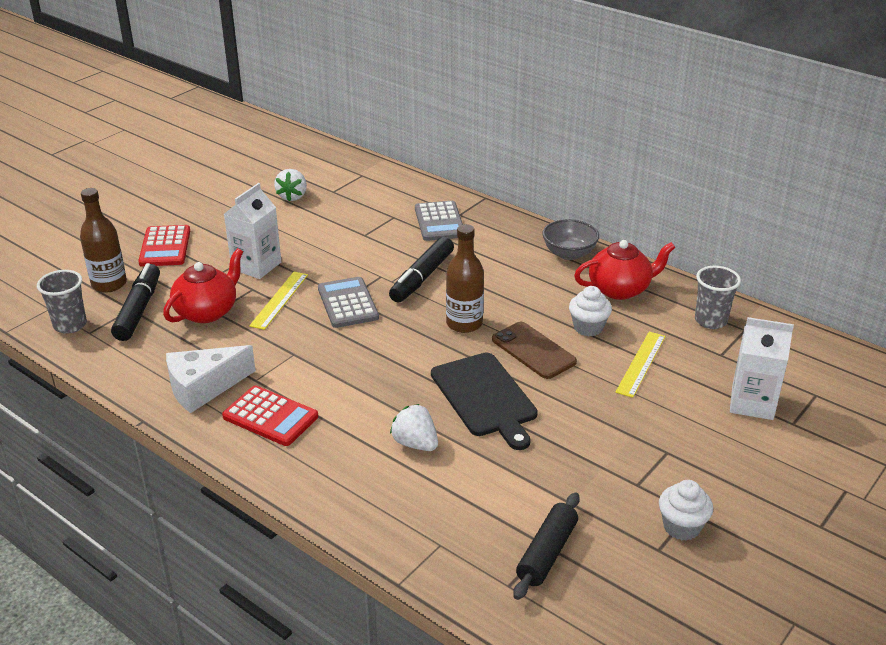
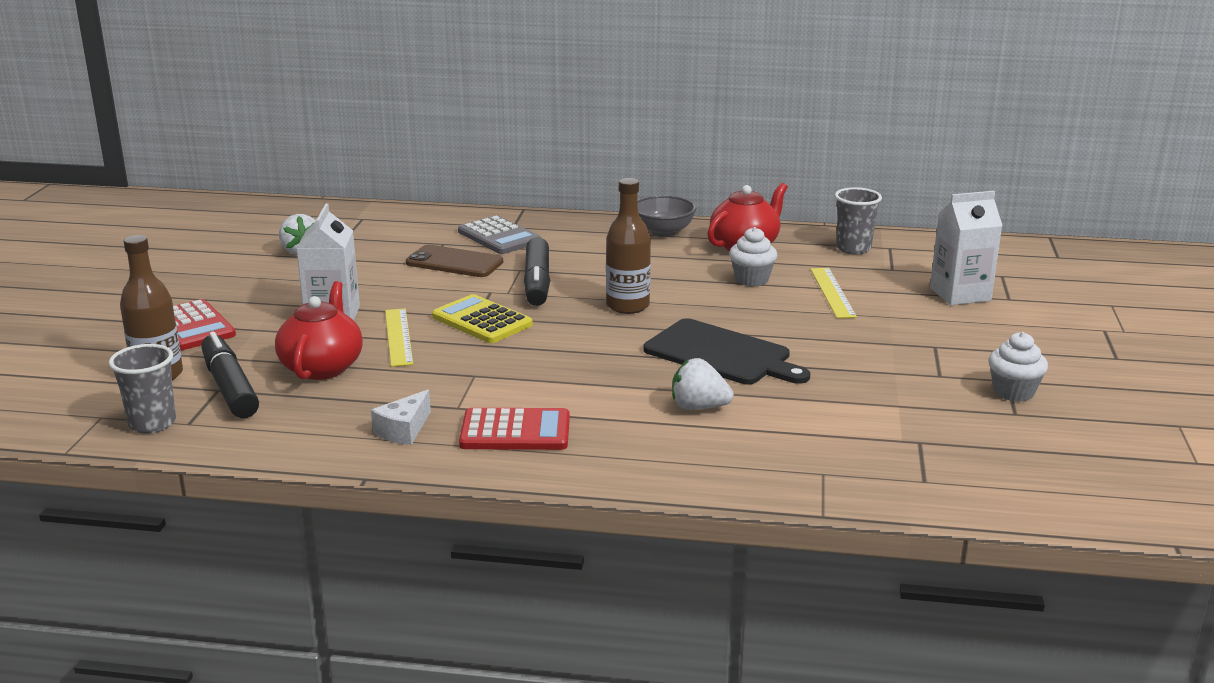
camera: 30 degrees left, 10 degrees down
white cheese [166,345,256,413] -> white cheese [371,390,431,445], size x0.60
grey calculator [318,277,379,328] -> yellow calculator [432,294,533,343]
brown phone [492,322,577,379] -> brown phone moved to [406,245,503,277]
black rolling pin [513,492,580,600] -> none

